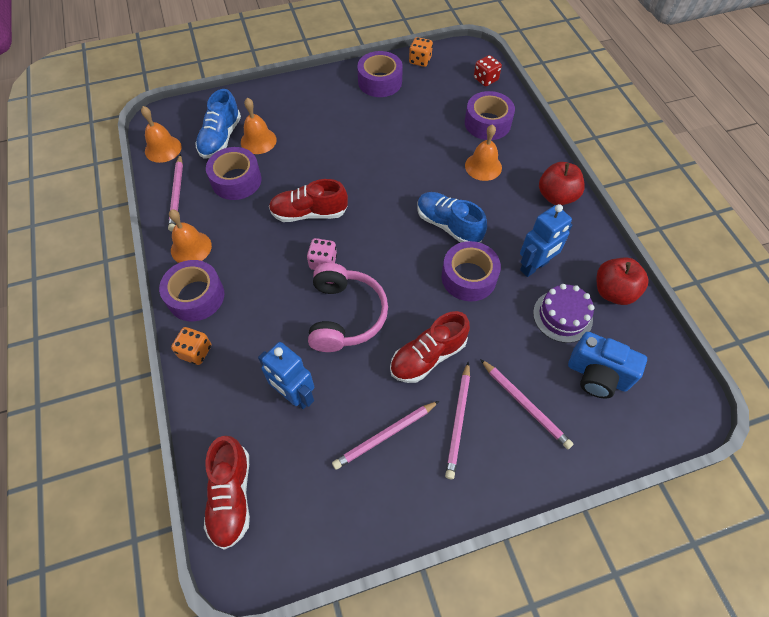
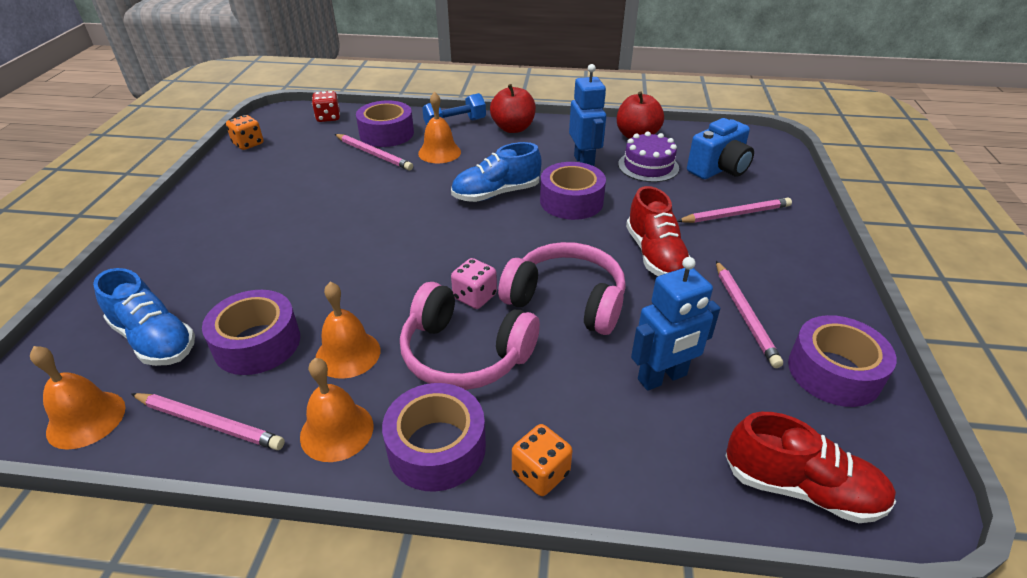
camera: 65 degrees left, 20 degrees down
orange bell [241,98,277,154] -> orange bell moved to [316,282,380,379]
red shoe [269,179,348,222] -> none
purple tape [357,51,403,97] -> purple tape moved to [788,315,897,407]
pink pencil [445,362,470,479] -> pink pencil moved to [335,134,413,170]
none -> pink headphones [400,282,540,390]
none -> blue dumbbell [422,93,486,126]

